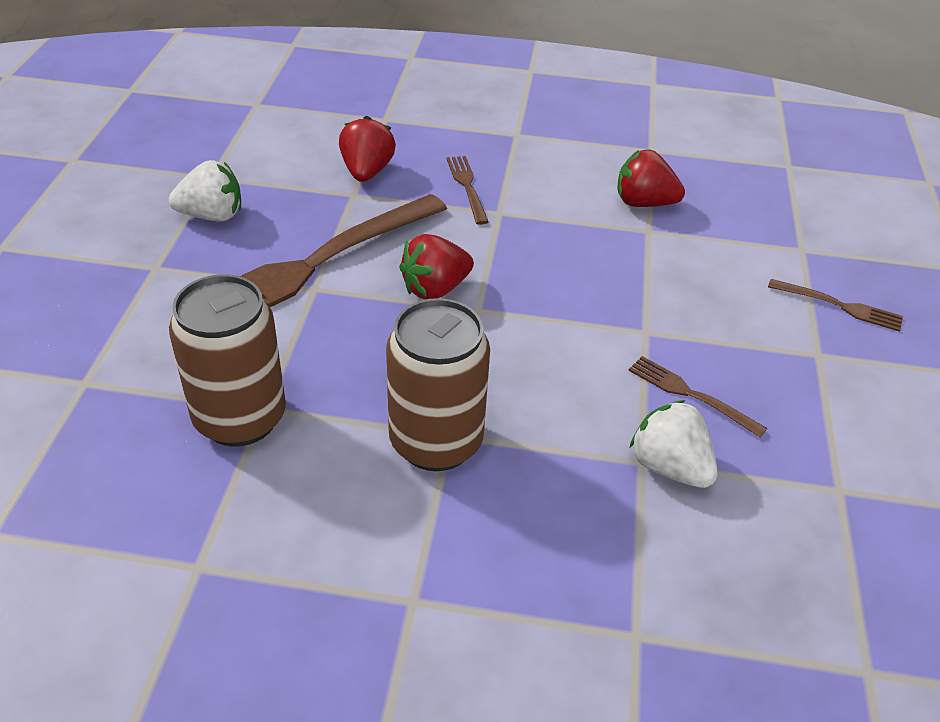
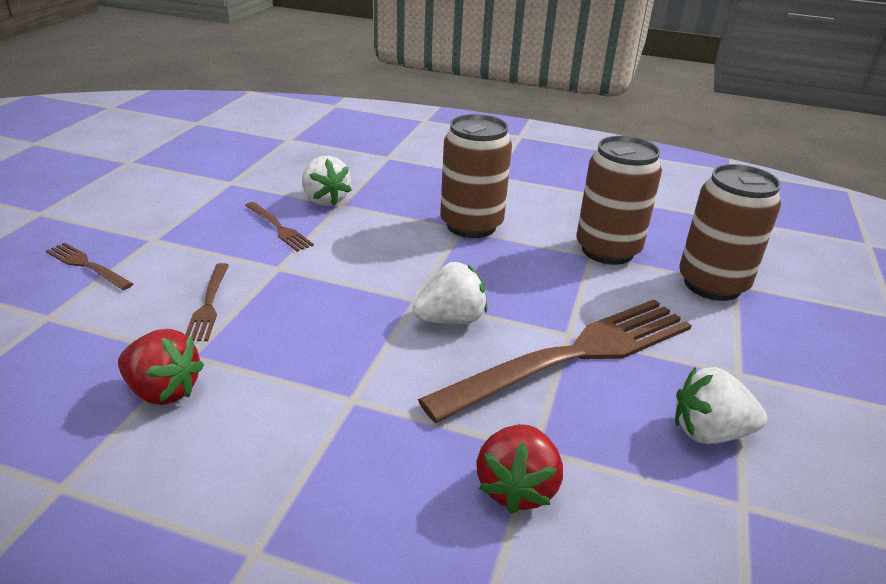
camera: 170 degrees left, 10 degrees down
red strawberry [399,234,474,299] -> white strawberry [413,262,487,324]
brown fork [447,156,488,225] -> brown fork moved to [185,263,229,341]
none -> brown can [679,164,781,301]

